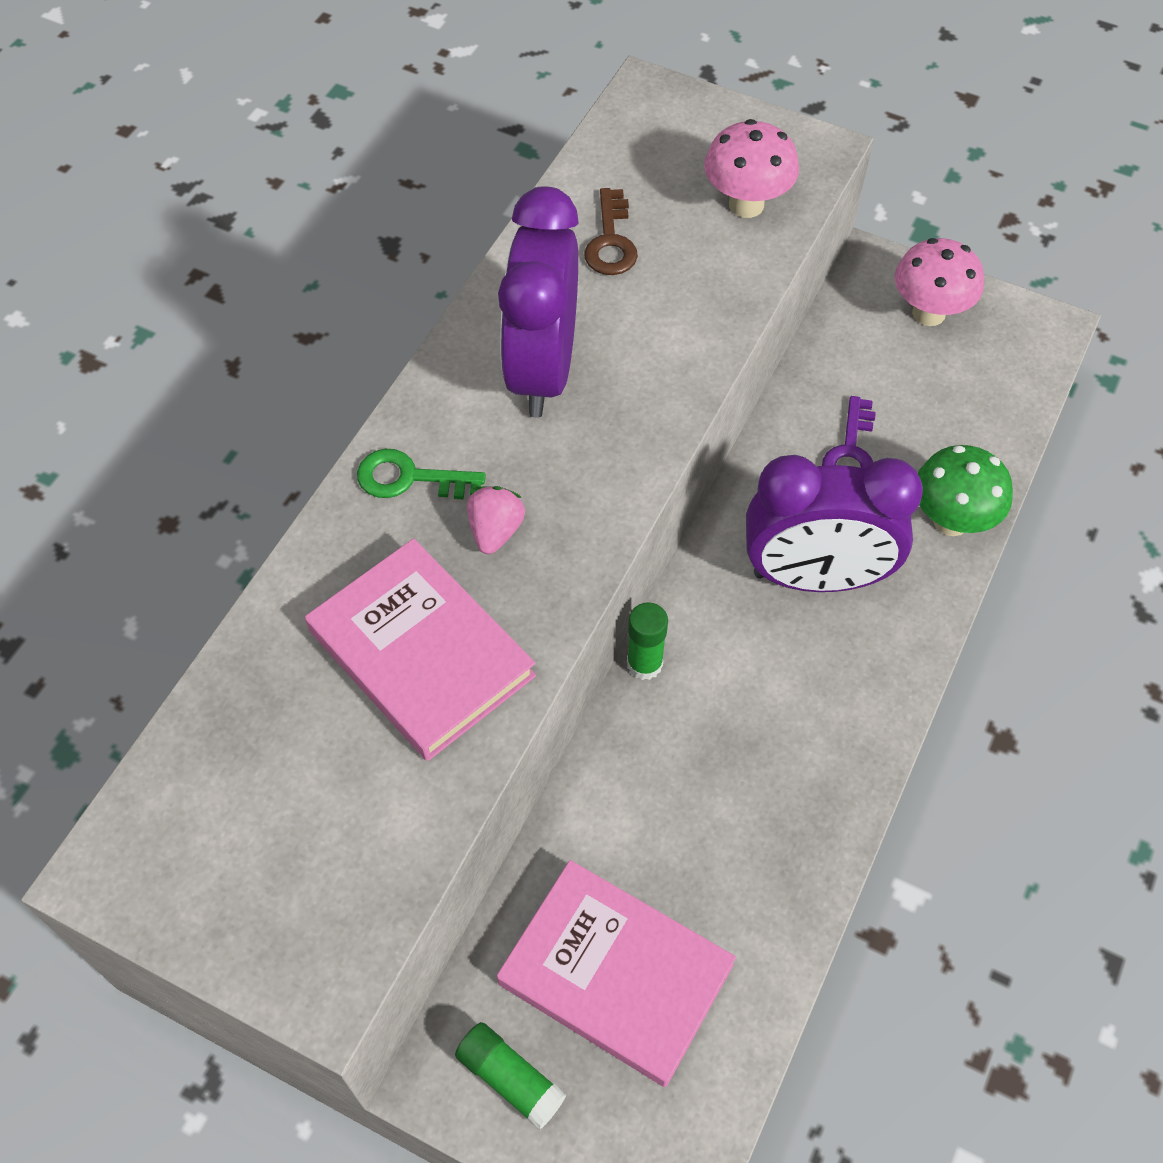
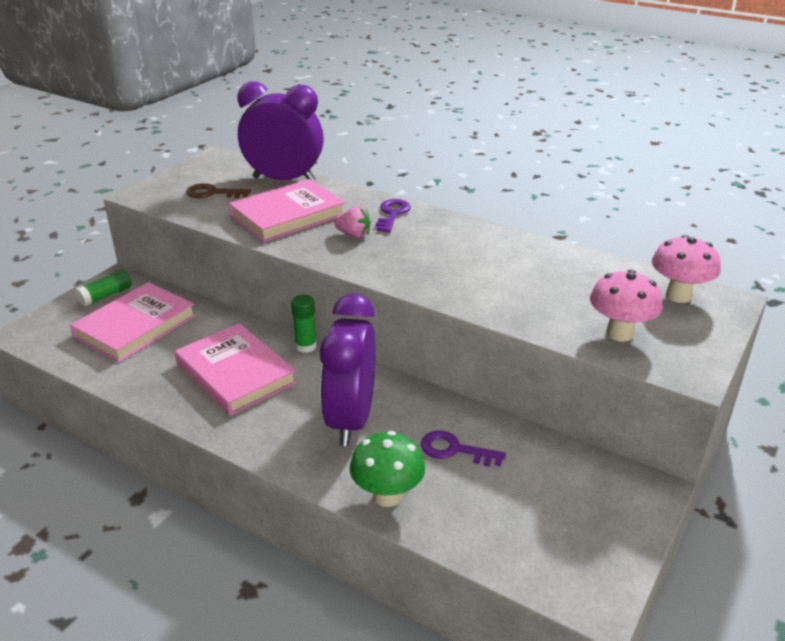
camera: 95 degrees right, 25 degrees down
green key [357,449,486,499] -> purple key [376,199,411,232]
purple clock [498,186,579,418] -> purple clock moved to [237,81,324,181]
brown key [584,188,638,275] -> brown key moved to [186,183,251,198]
pink mushroom [895,238,984,326] -> pink mushroom moved to [652,235,721,303]
none -> pink book [175,323,297,416]

